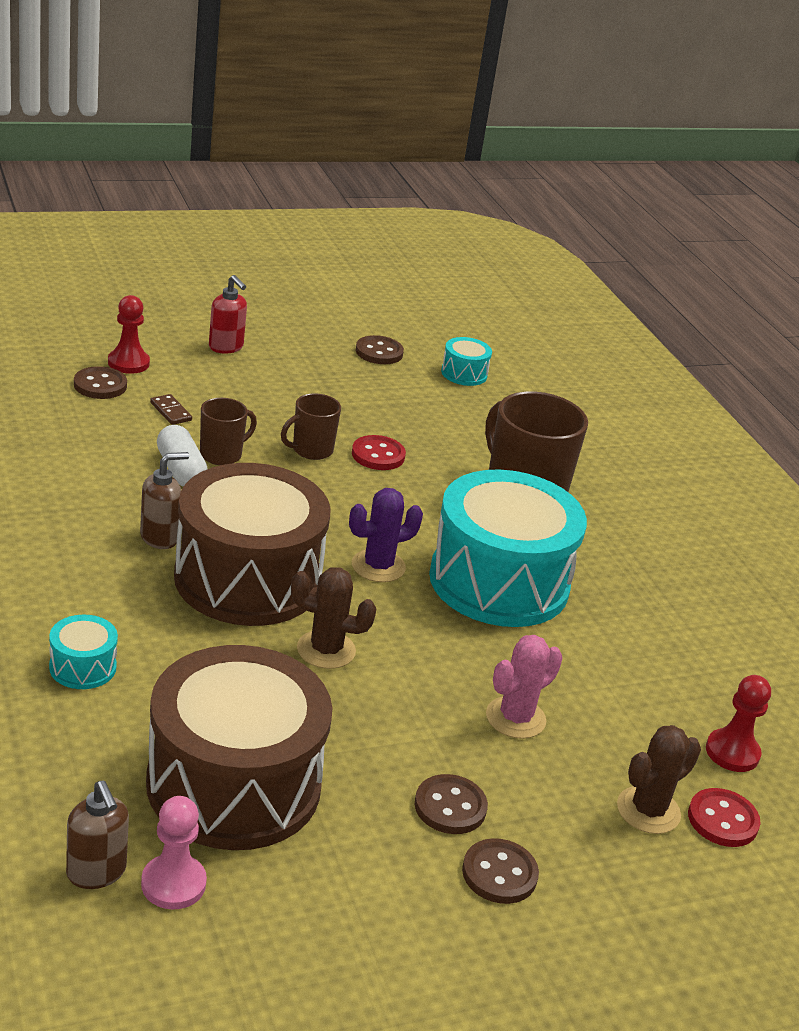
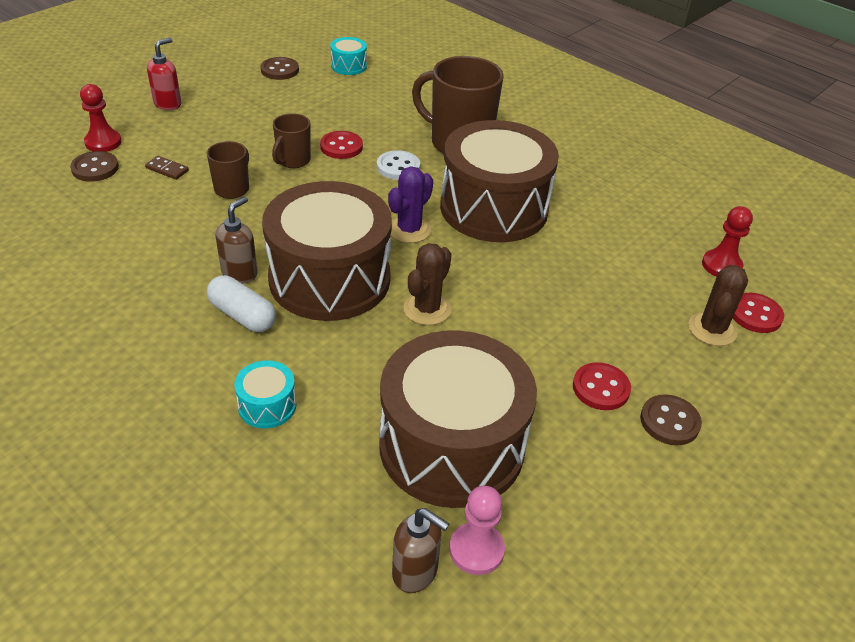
camera: 25 degrees left, 10 degrees up
white capsule [157,425,207,487] -> white capsule moved to [207,275,276,332]
red soap dispenser [209,275,247,353] -> red soap dispenser turned 75 degrees counterclockwise [147,38,182,110]
brown cactus [291,567,377,669] -> brown cactus turned 45 degrees counterclockwise [403,243,452,325]
brown button [415,774,488,834] -> red button [573,362,631,410]
turquoise drum [429,469,587,627] -> brown drum [440,120,559,242]
pink cactus [486,635,562,739] -> none
none -> white button [377,150,420,180]

